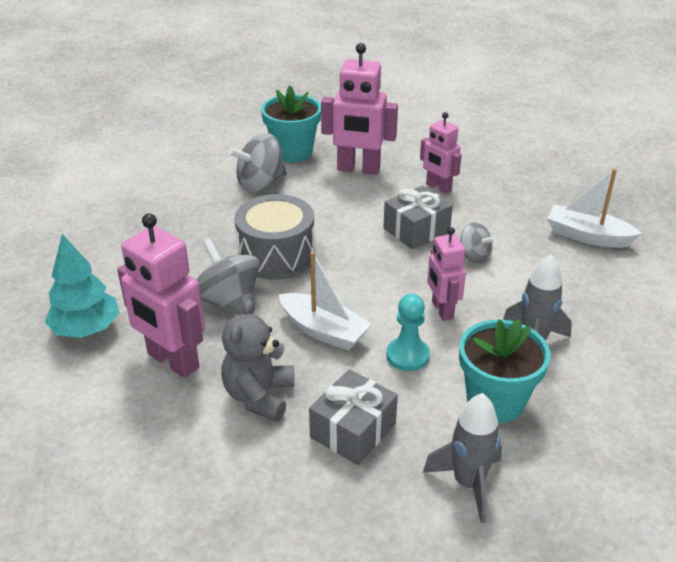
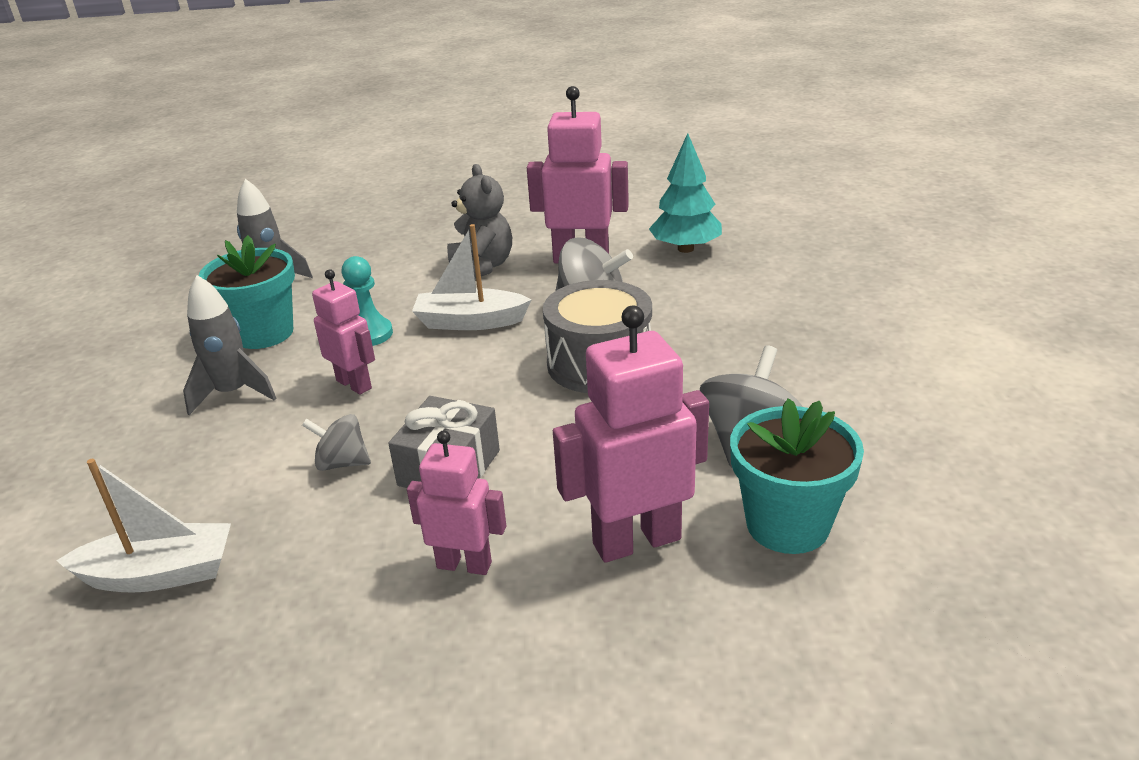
camera: 150 degrees right, 5 degrees down
grey gift [309,369,398,465] -> none

